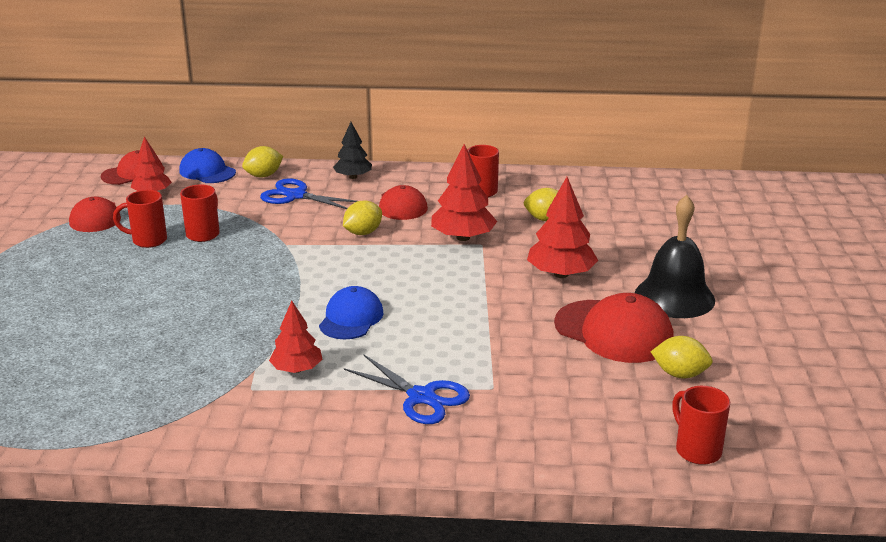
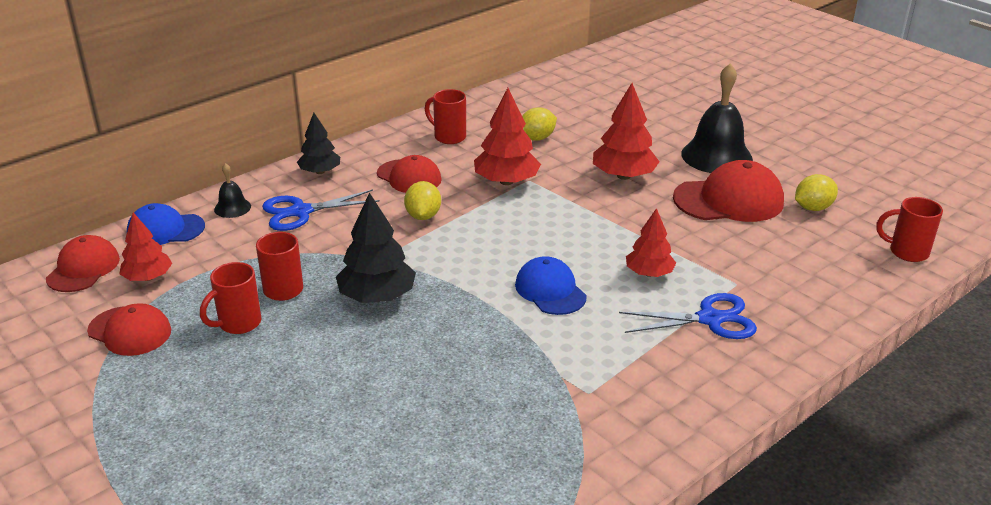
camera: 45 degrees left, 5 degrees up
yellow lemon [242,146,283,177] -> black bell [214,163,251,218]
red tree [269,301,323,373] -> red tree moved to [626,208,676,277]
none -> black tree [336,192,416,303]

